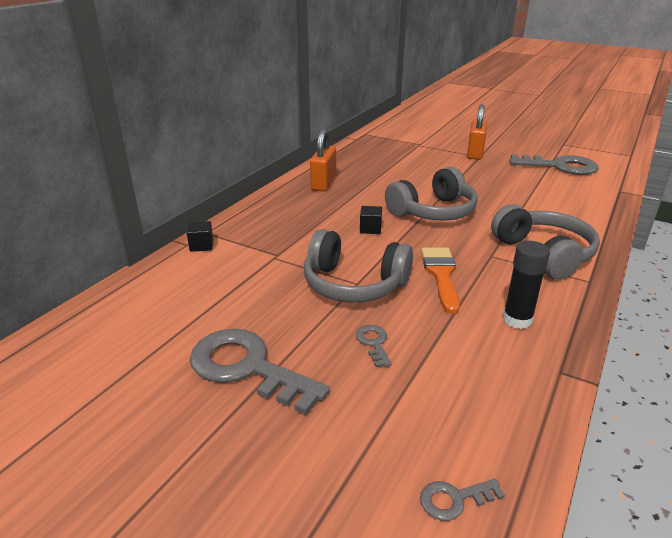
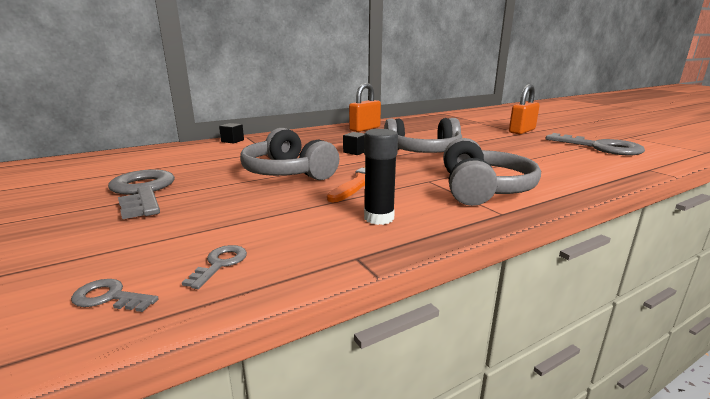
camera: 30 degrees right, 10 degrees down
grey key [356,325,392,367] -> grey key moved to [182,245,247,289]

